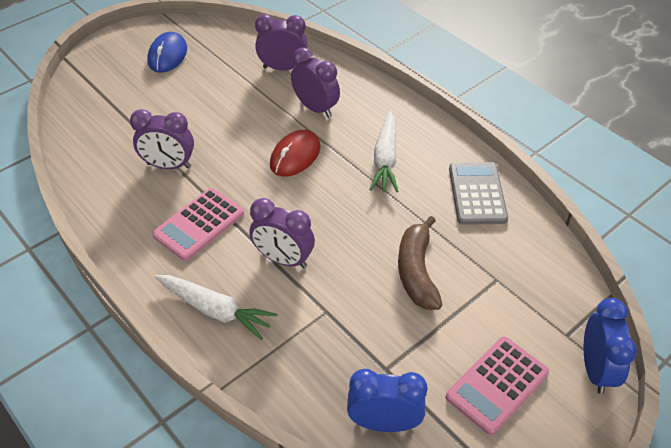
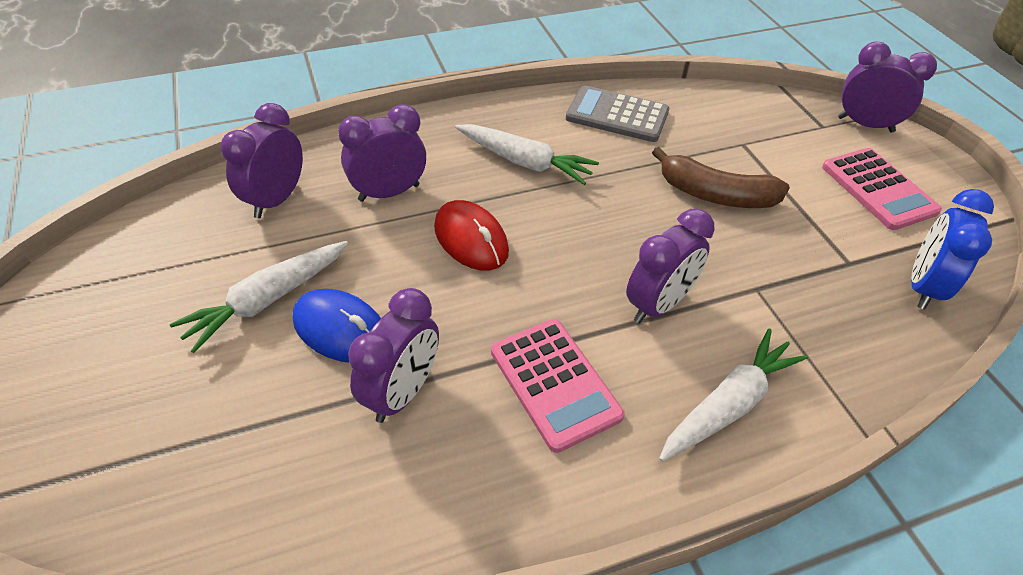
camera: 70 degrees left, 0 degrees up
blue mouse [147,32,187,73] -> blue mouse moved to [292,289,381,363]
blue clock [584,298,637,394] -> purple clock [838,42,937,133]
none -> white carrot [170,241,348,353]

